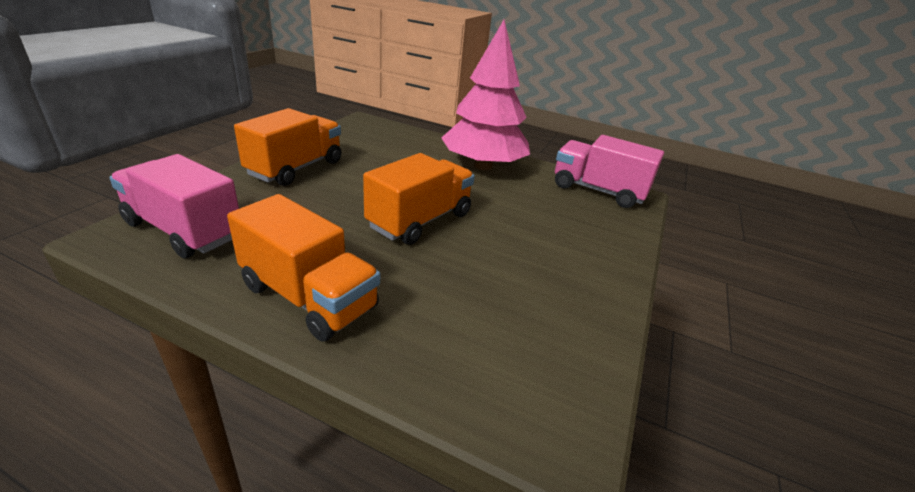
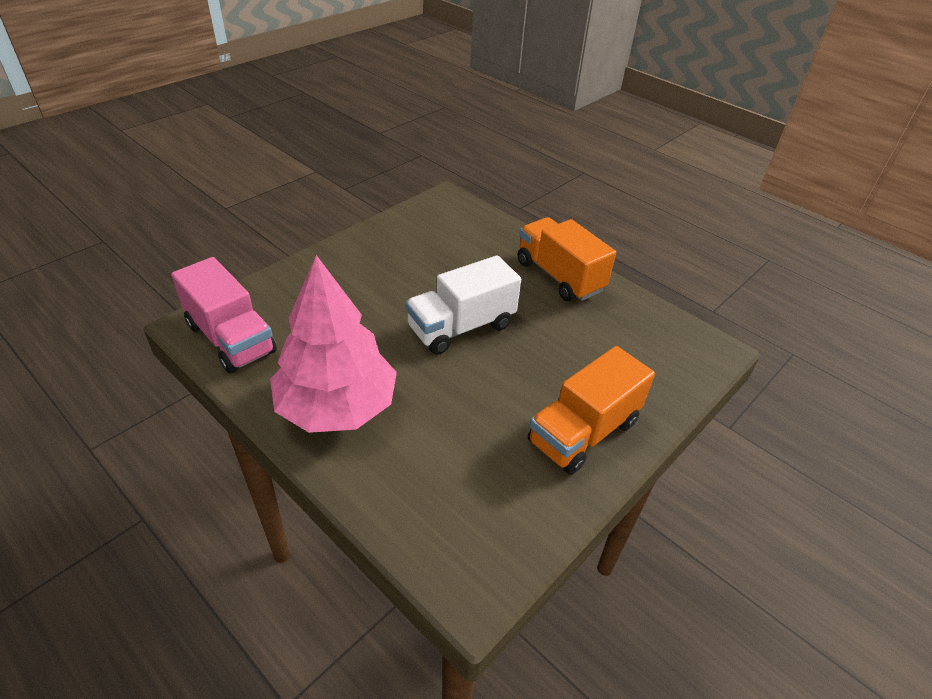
camera: 160 degrees left, 10 degrees up
pink truck [109,154,239,258] -> none
orange truck [363,153,475,245] -> white truck [405,255,521,355]

